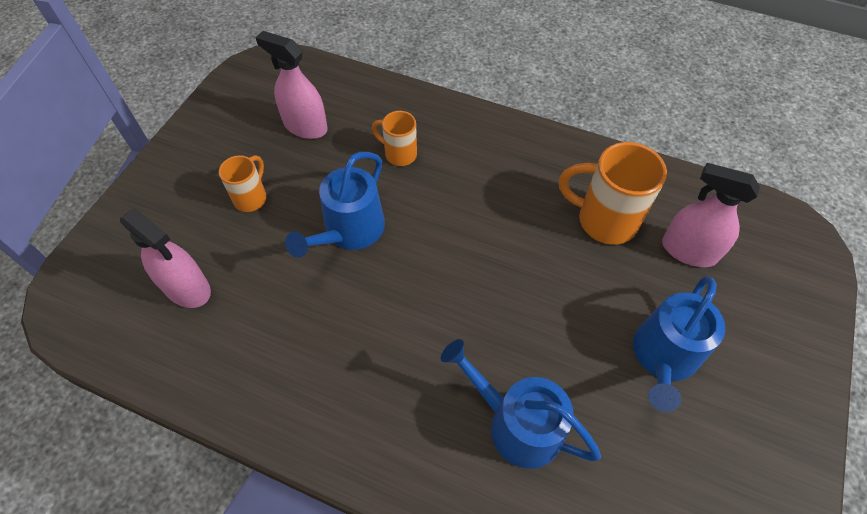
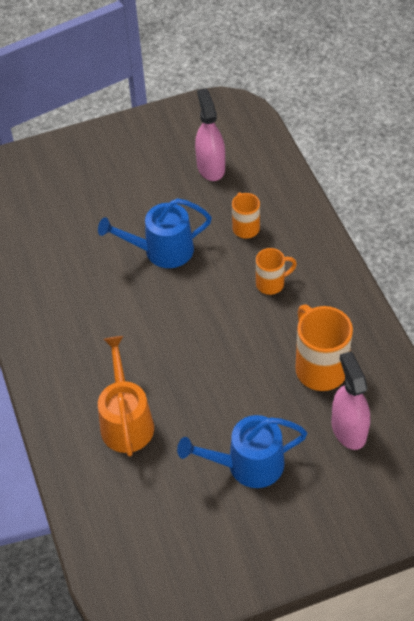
camera: 50 degrees right, 5 degrees down
pink spray bottle [120,208,211,308] -> none
orange mug [219,155,267,212] -> orange mug moved to [256,248,297,295]
blue watering can [441,339,601,469] -> orange watering can [98,336,154,456]

